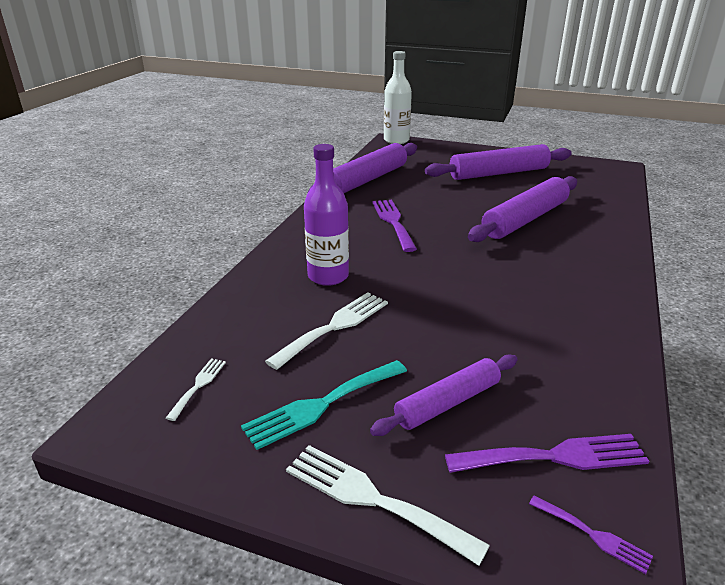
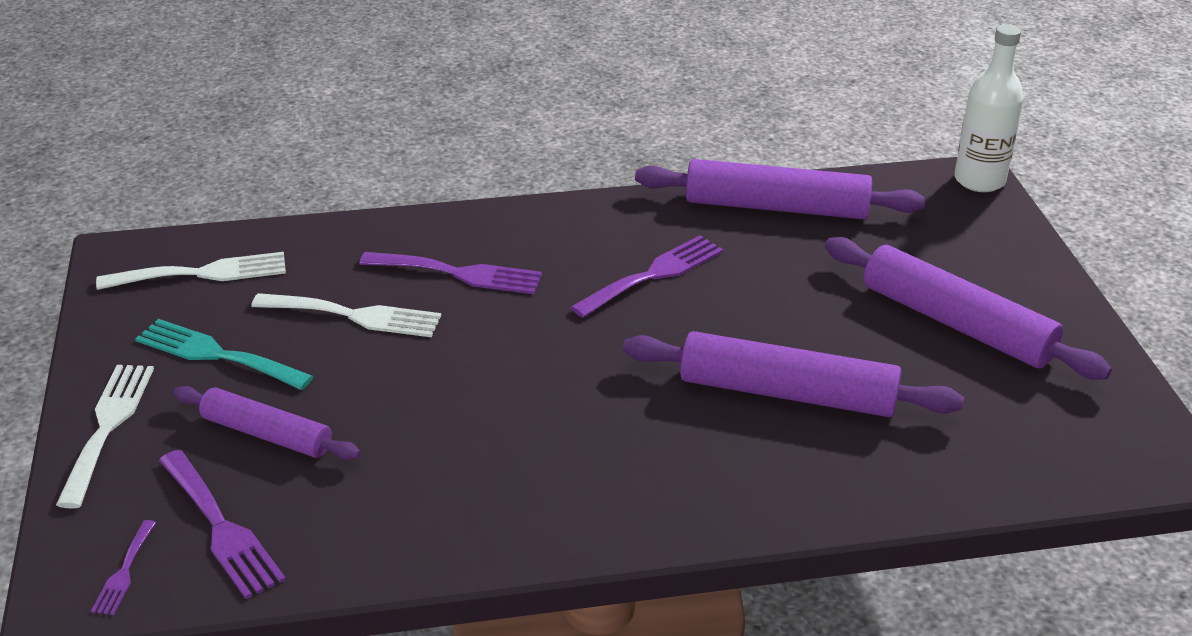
camera: 60 degrees right, 5 degrees up
white fork [166,358,226,421] -> white fork [96,252,286,290], size x1.89
purple bottle [304,144,349,286] -> purple fork [359,252,542,294]

